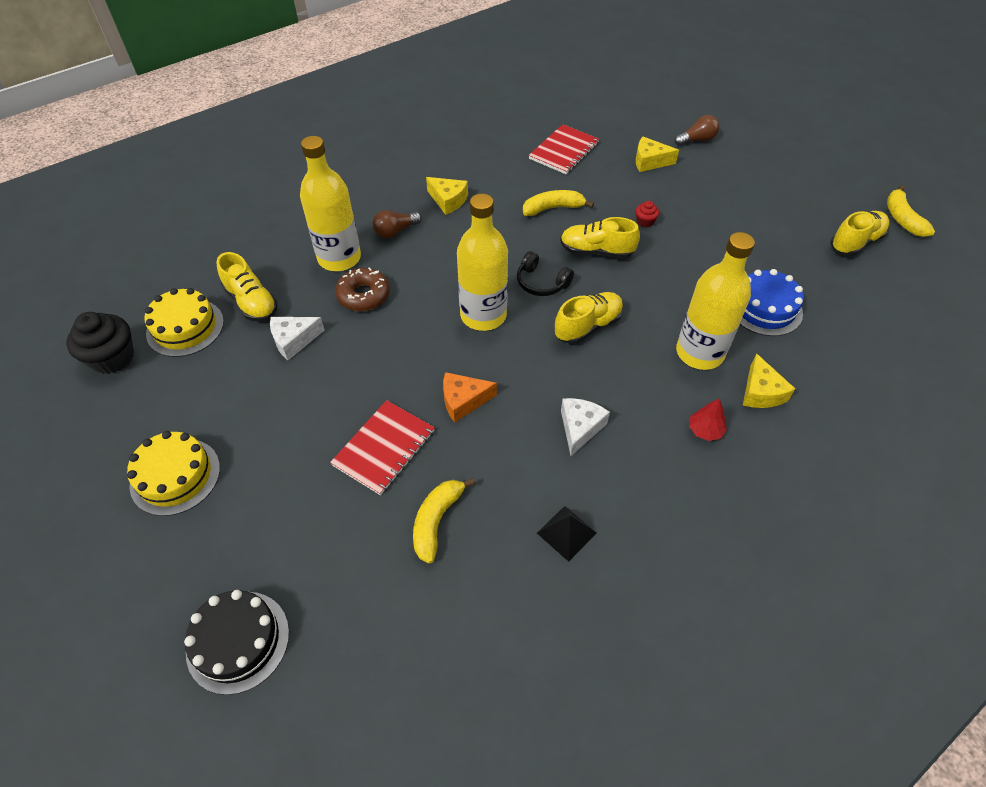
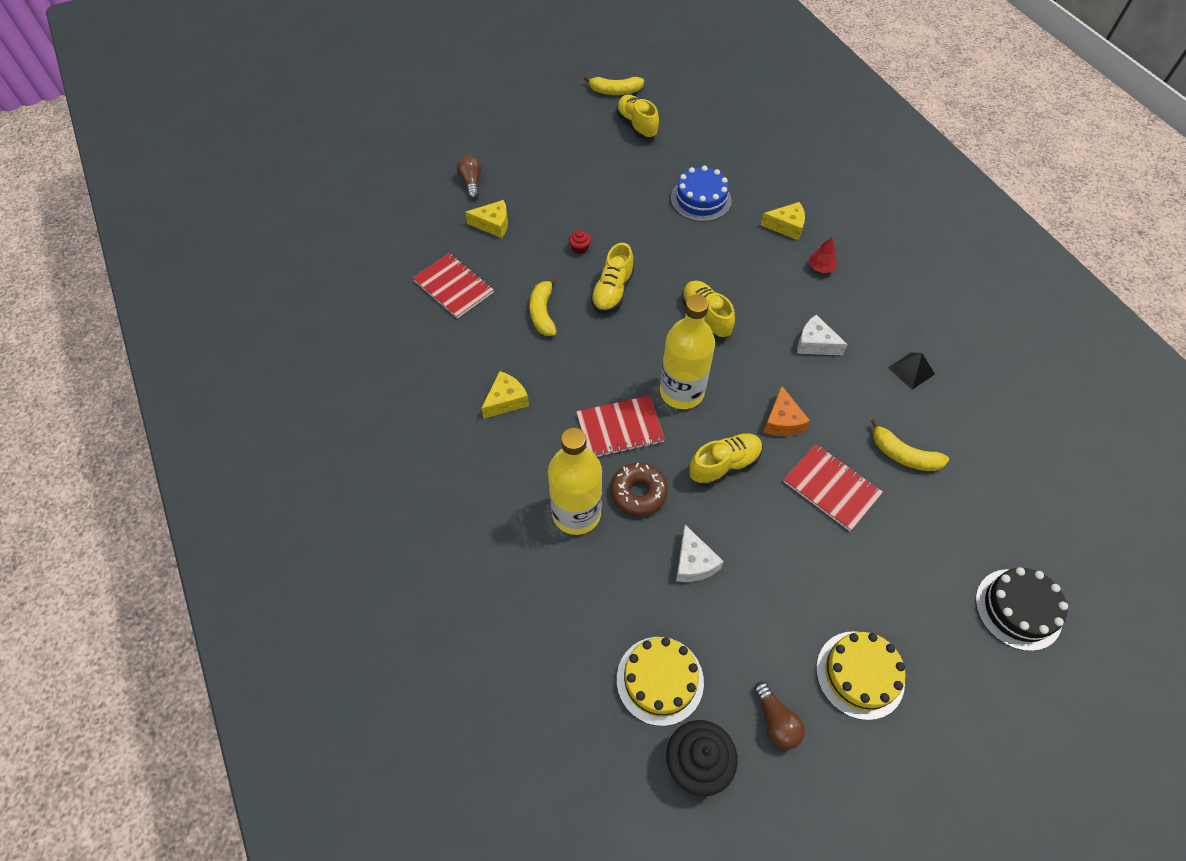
camera: 80 degrees left, 5 degrees up
yellow shoe [216,252,278,322] -> yellow shoe moved to [689,433,763,486]
brown light bulb [373,210,422,238] -> brown light bulb moved to [754,682,805,749]
black headphones [517,251,574,296] -> none
yellow cheese [636,136,679,172] -> yellow cheese turned 105 degrees counterclockwise [465,200,508,238]
yellow bottle [676,232,755,370] -> none
none -> red notebook [576,396,665,457]

